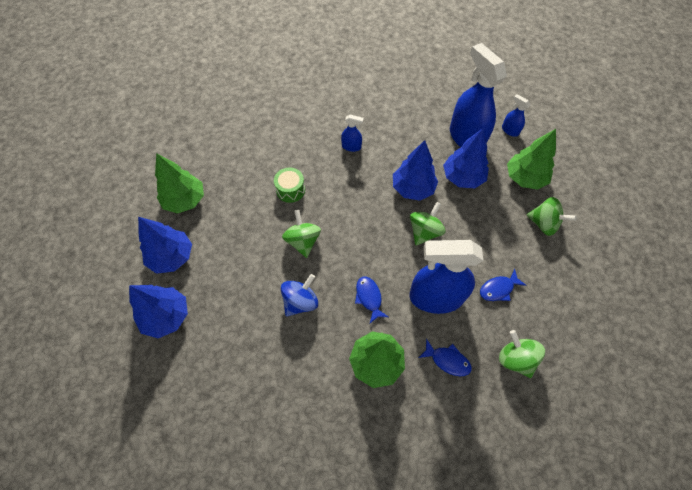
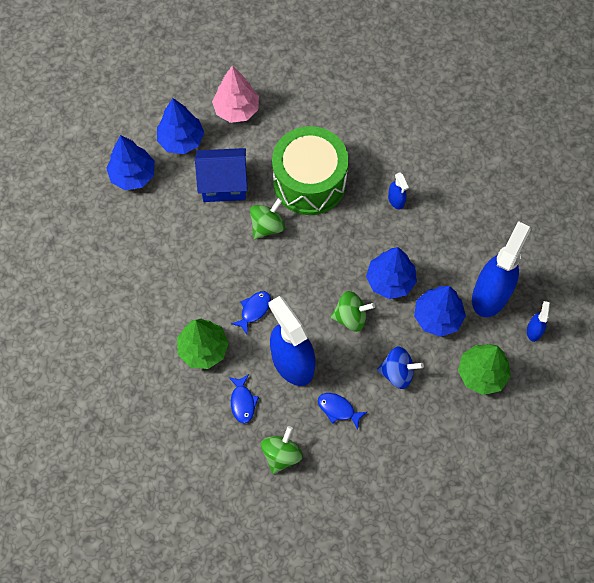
camera: 55 degrees right, 5 degrees up
green tree [155,153,204,213] -> pink tree [212,66,259,123]
green drum [274,167,305,203] -> green drum [272,126,349,215], size x2.35
blue spinning top [281,274,318,317] -> blue spinning top moved to [377,347,424,389]
green spinning top [527,197,577,236] -> none
none -> blue house [195,148,248,202]

